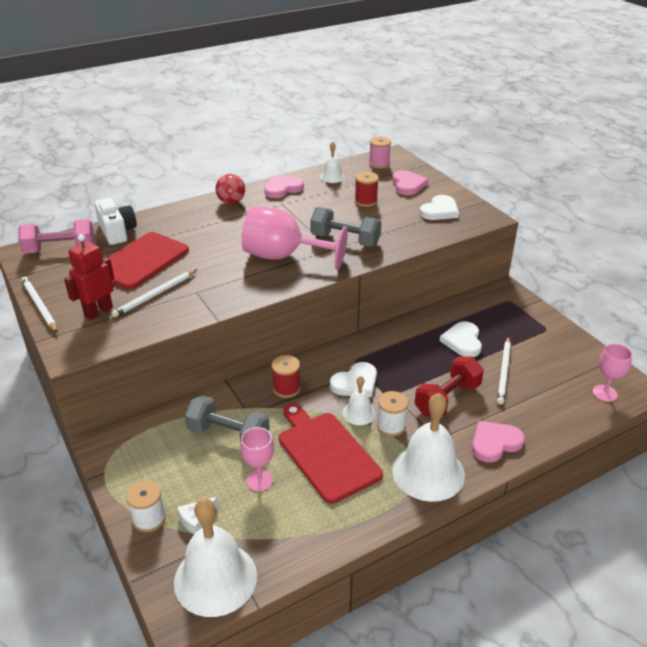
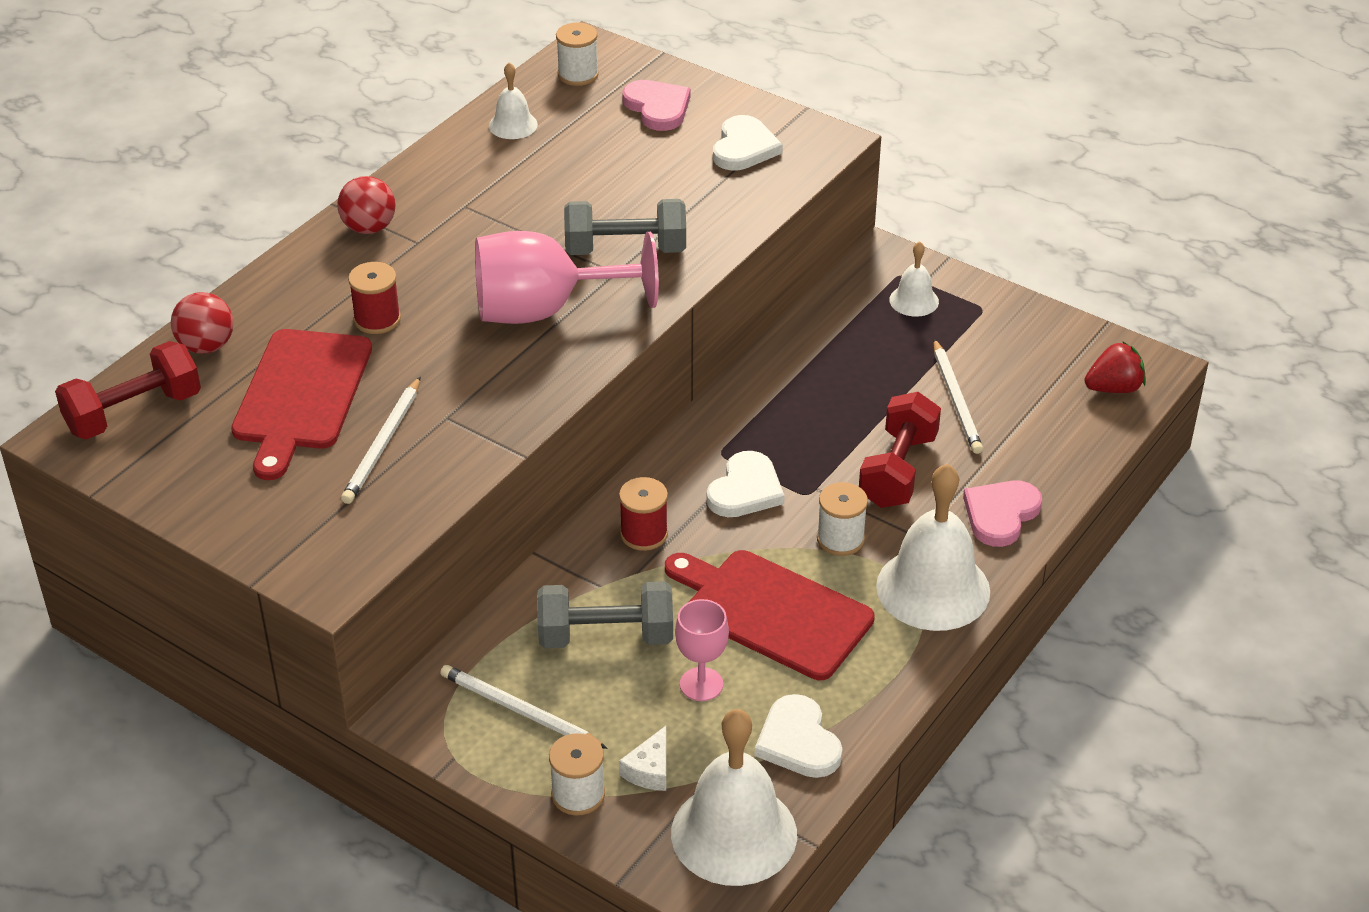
camera: 25 degrees left, 5 degrees up
pink dumbbell [18,219,95,254] -> red dumbbell [55,341,201,439]
white pencil [21,277,57,332] -> white pencil moved to [440,665,608,749]
red robot [64,234,114,320] -> none
white camera [94,198,137,245] -> red ball [171,292,234,354]
pink heart [264,176,304,198] -> none
white bell [343,376,376,425] -> white bell moved to [889,241,939,317]
red spool [355,172,379,207] -> red spool moved to [348,262,401,334]
pink spool [369,137,391,169] -> white spool [556,23,599,86]
white heart [440,321,482,357] -> white heart moved to [755,694,843,778]
pink goblet [593,344,632,402] -> red strawberry [1085,341,1146,393]

